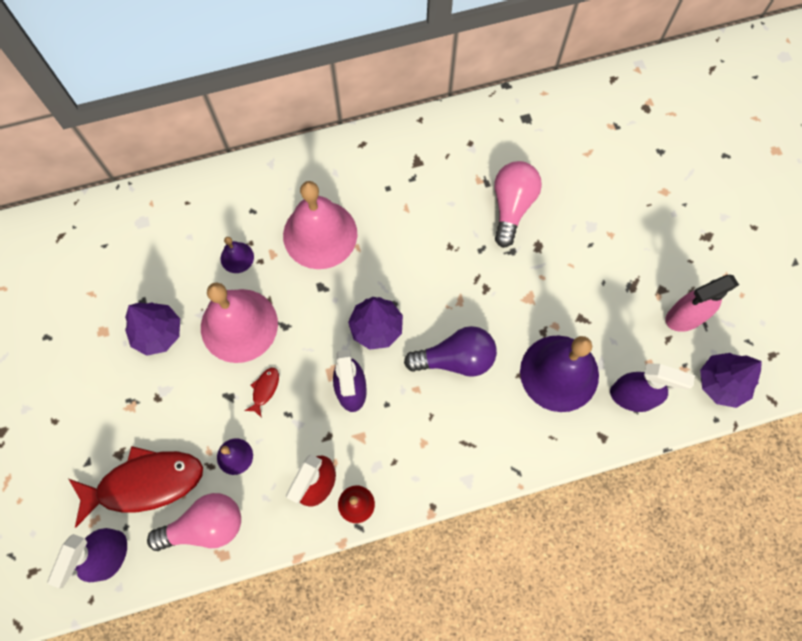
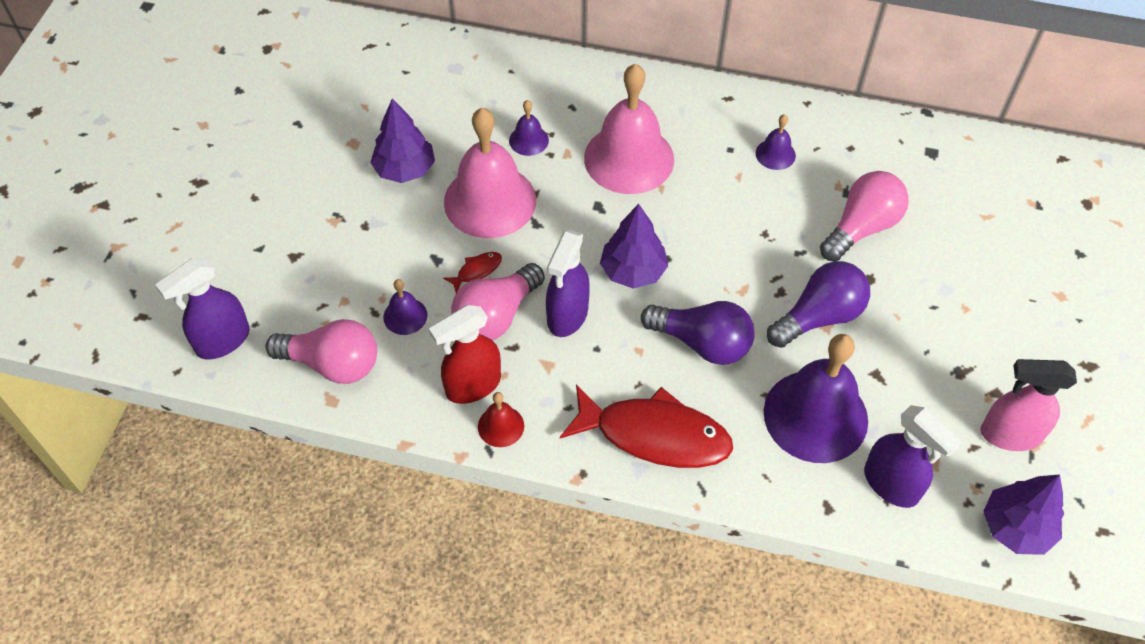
camera: 30 degrees right, 15 degrees down
red fish [69,446,203,528] -> red fish moved to [560,384,733,468]
none -> pink light bulb [451,263,545,340]
none -> purple bell [756,114,796,170]
none -> purple light bulb [767,261,870,348]

